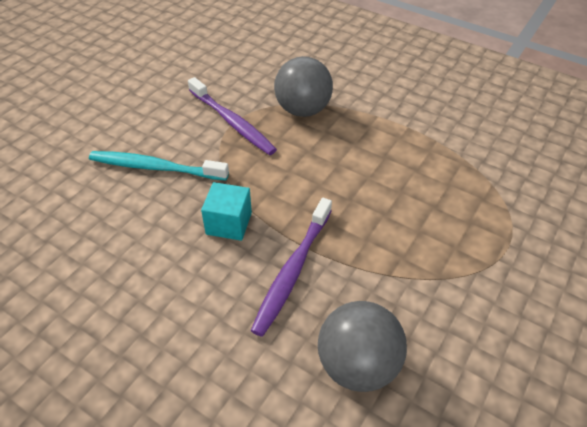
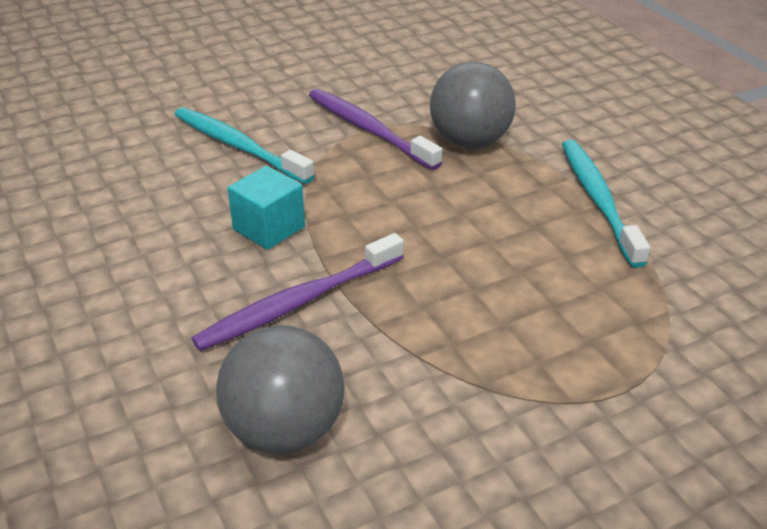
camera: 30 degrees right, 10 degrees down
purple toothbrush [188,77,277,155] -> purple toothbrush turned 150 degrees clockwise [309,89,442,170]
none -> turquoise toothbrush [562,140,650,268]

